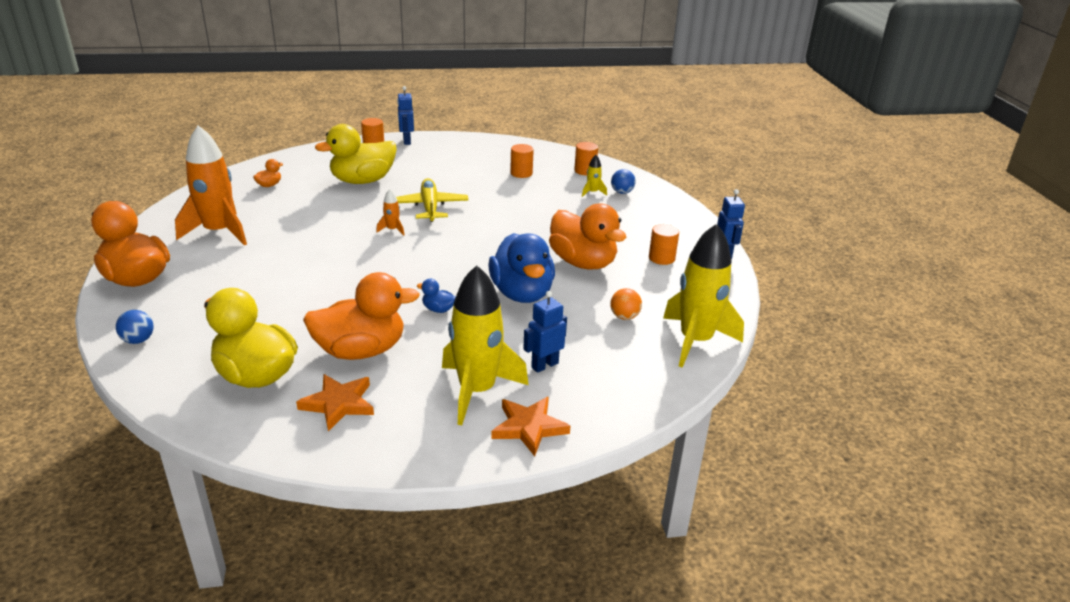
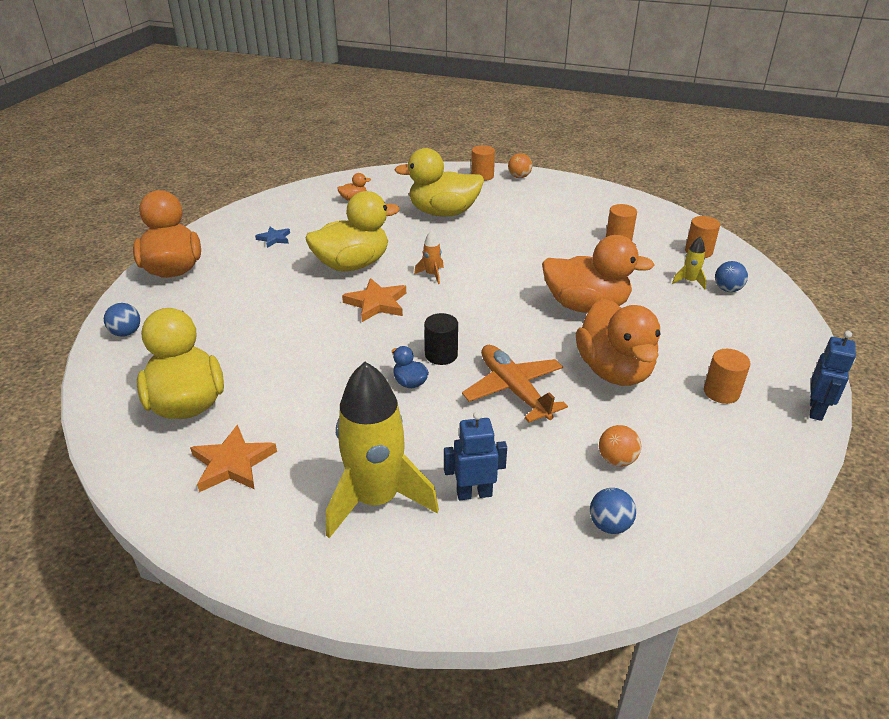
camera: 30 degrees right, 5 degrees up
orange rocket [175,126,247,246] -> blue star [255,227,290,248]
orange duck [303,272,420,360] -> orange duck moved to [542,235,655,313]
yellow plane [396,178,469,222] -> none
blue robot [397,86,414,145] -> orange ball [508,153,532,178]
blue duck [488,233,555,303] -> orange plane [462,345,568,422]
orange star [491,397,570,456] -> orange star moved to [342,278,406,322]
yellow rocket [663,224,744,368] -> none
none -> yellow duck [306,191,400,271]
none -> black cylinder [424,313,458,365]
none -> blue ball [590,488,636,534]

